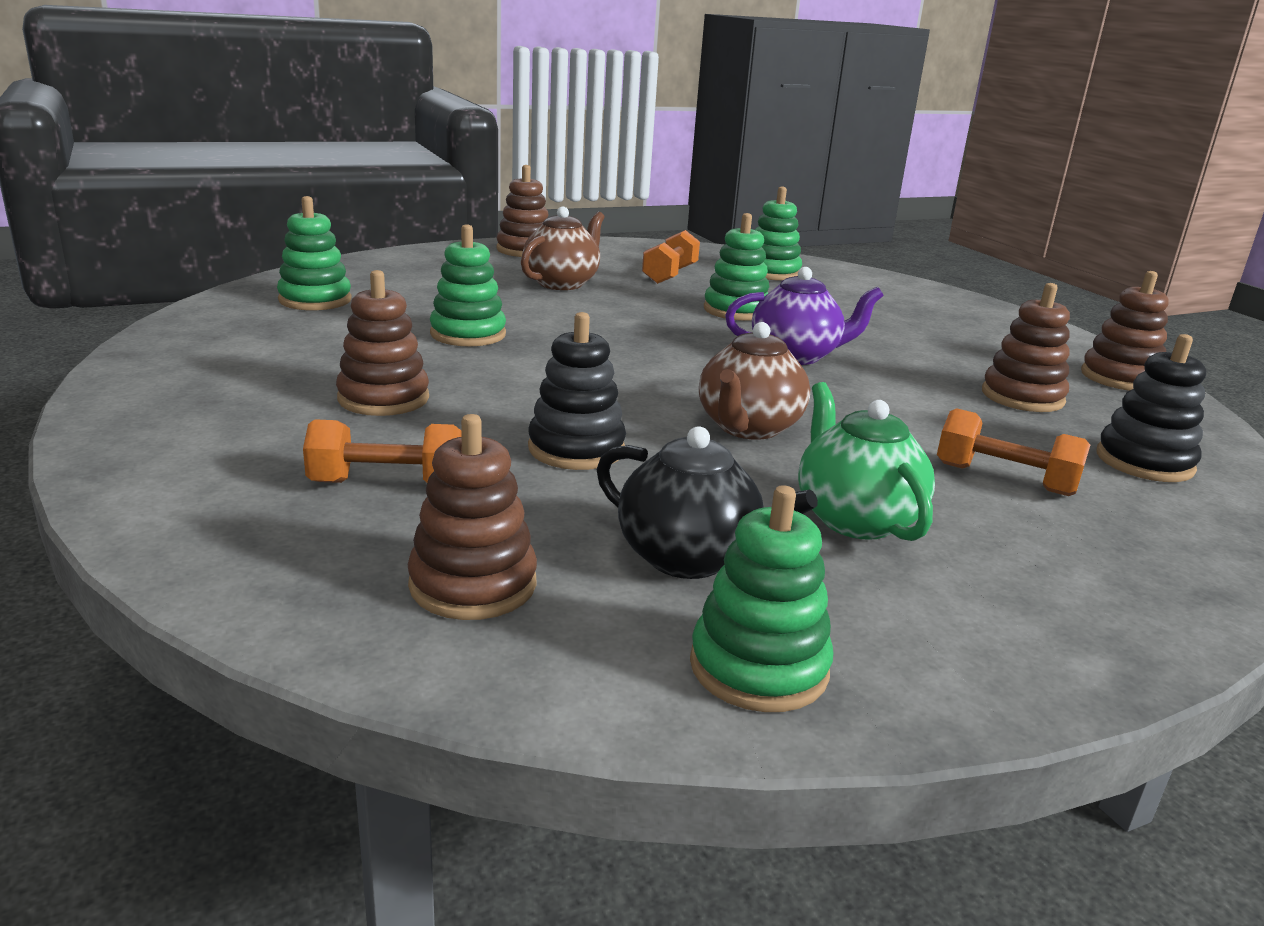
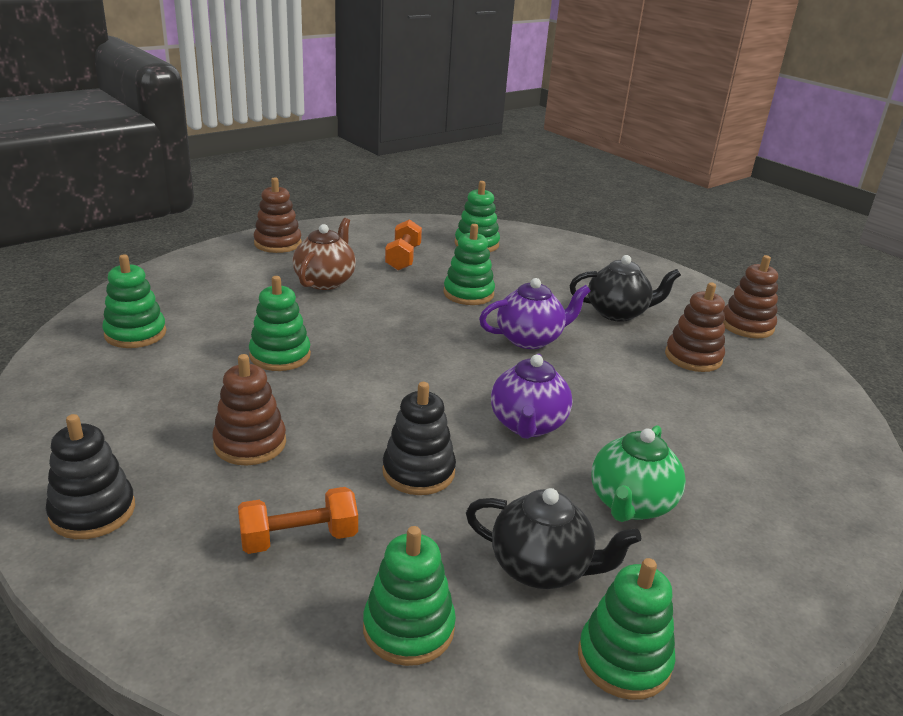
camera: 15 degrees left, 5 degrees up
brown stacking toy [408,414,537,620] -> green stacking toy [363,526,456,666]
brown teapot [699,322,810,440] -> purple teapot [491,354,572,439]
green teapot [798,382,935,541] -> green teapot turned 120 degrees counterclockwise [591,425,686,522]
orange dumbbell [937,408,1090,496] -> none
black stacking toy [1097,334,1206,482] -> black stacking toy moved to [46,414,135,539]
none -> black teapot [570,255,681,322]

